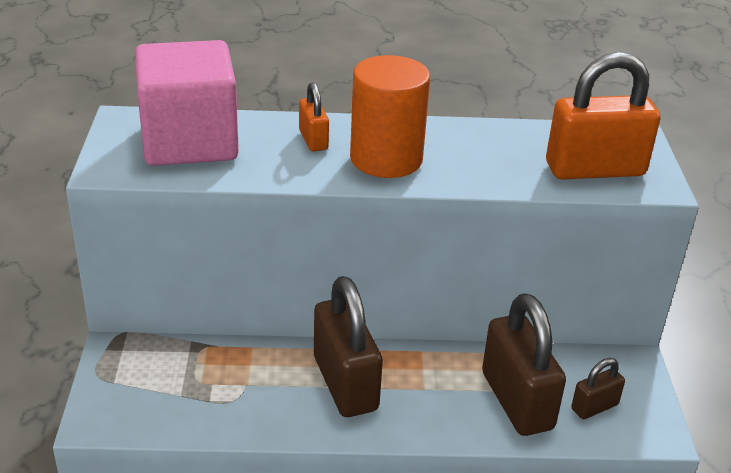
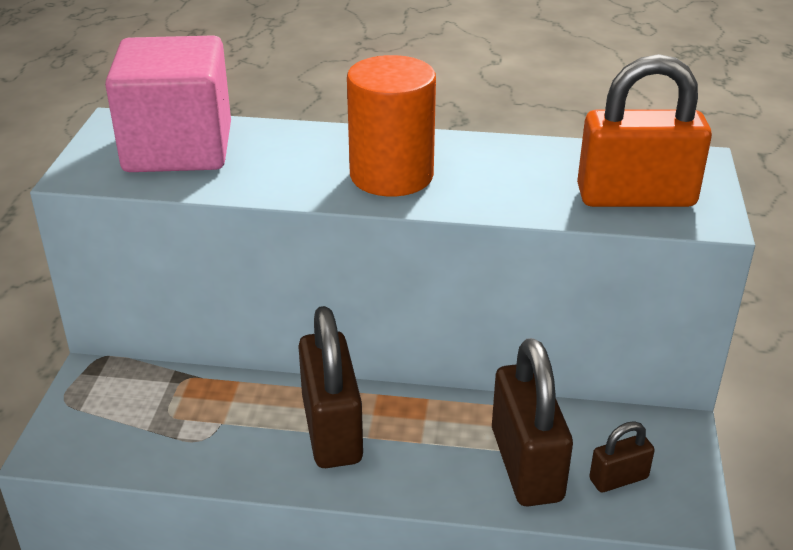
camera: 10 degrees right, 0 degrees up
orange padlock [299,82,329,151] -> none

